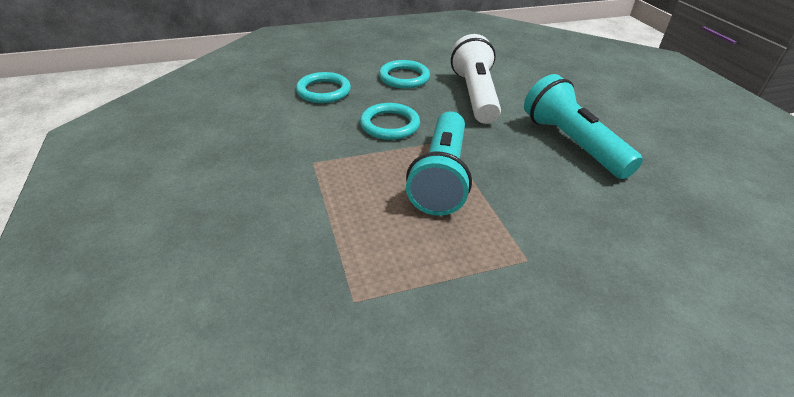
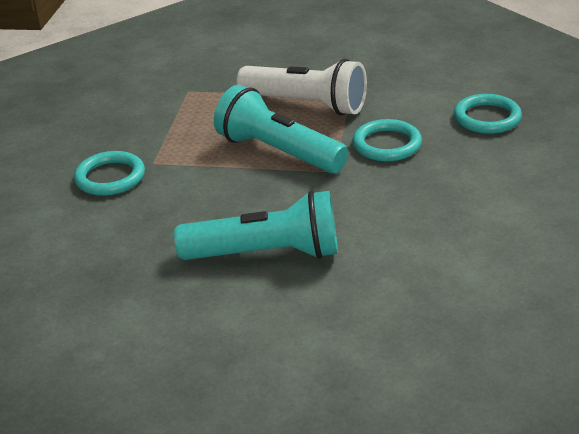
camera: 120 degrees right, 5 degrees down
turquoise ring [379,60,430,89] -> turquoise ring moved to [74,151,145,196]
white flashlight [451,34,501,124] -> white flashlight moved to [237,59,367,116]

